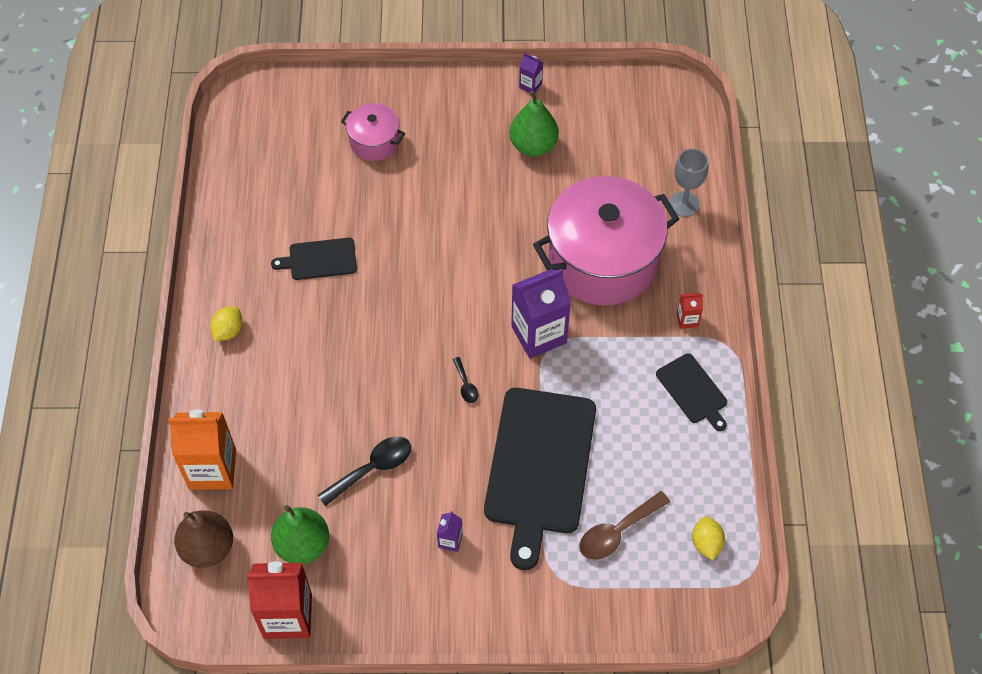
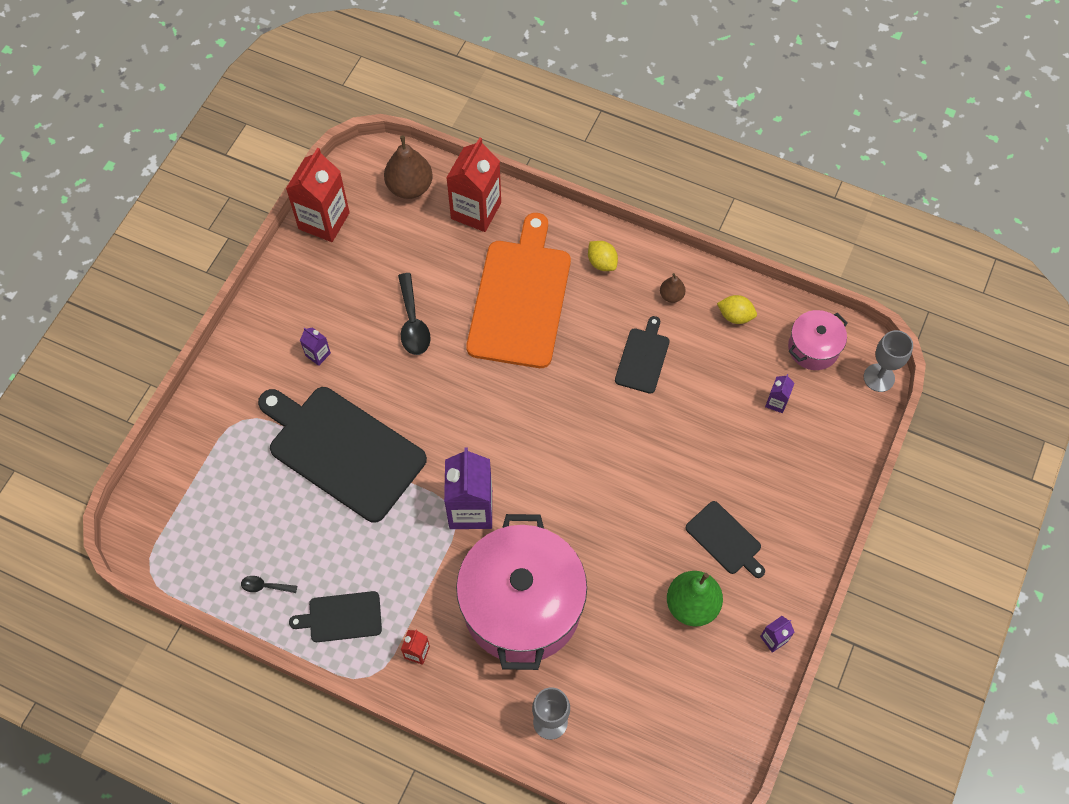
camera: 115 degrees right, 5 degrees up
orange carton [168,410,236,490] -> red carton [446,137,501,232]
green pear [271,505,329,564] -> none
pink pot [341,103,405,161] -> pink pot moved to [788,310,848,370]
black spoon [453,357,478,403] -> black spoon moved to [241,576,297,593]
brown spoon [579,491,670,560] -> none
yellow lemon [692,516,725,561] -> yellow lemon moved to [717,295,757,324]
none -> orange cutting board [466,213,571,368]
none -> brown pear [660,273,686,303]
none -> black cutting board [686,501,765,578]
none -> purple carton [765,374,795,413]
none -> grey goblet [864,330,913,392]

